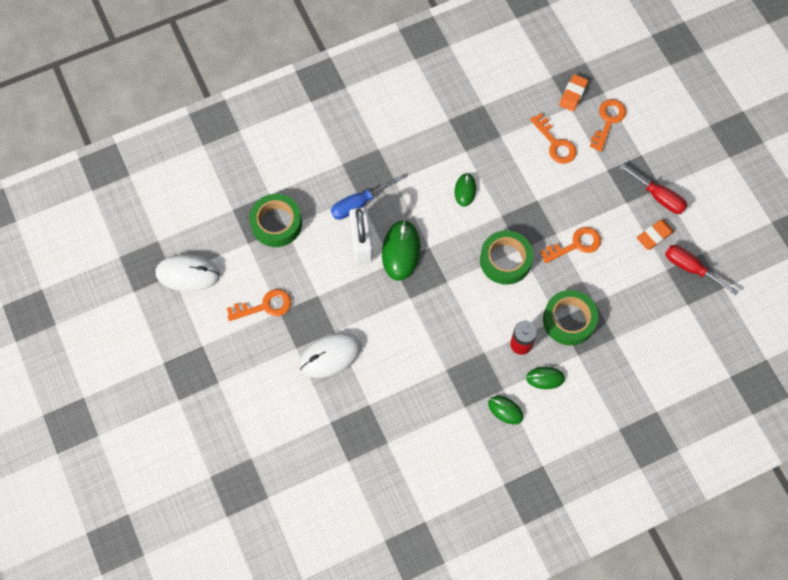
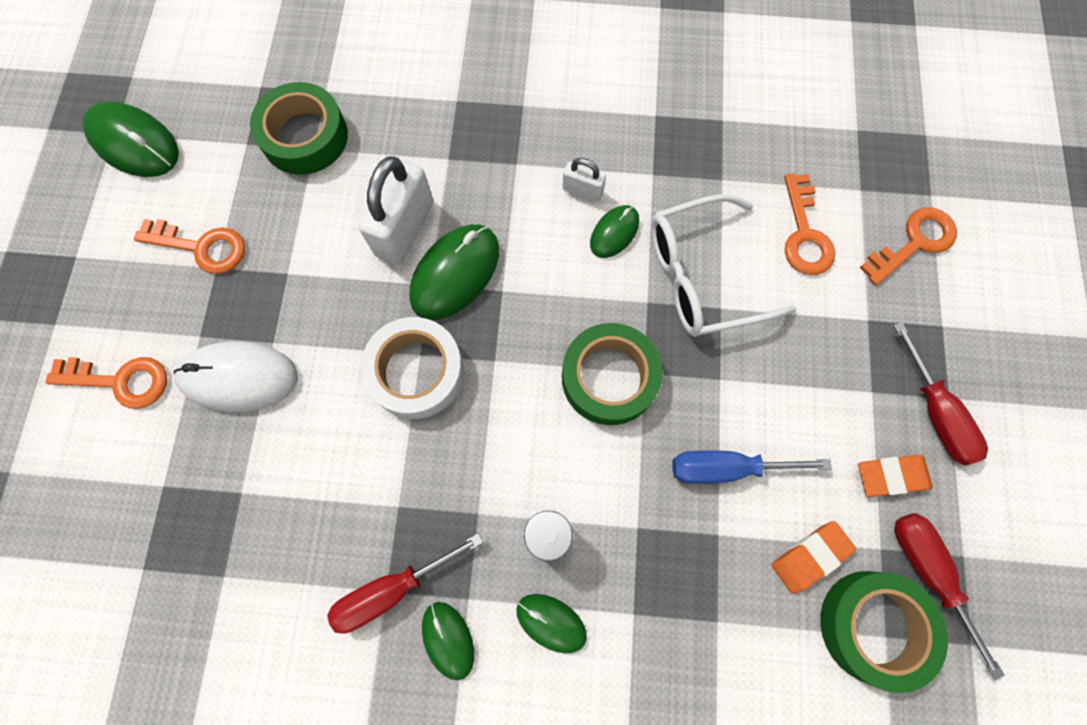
camera: 30 degrees right, 5 degrees up
white mouse [155,254,220,292] -> green mouse [83,101,179,177]
blue screwdriver [331,176,401,220] -> blue screwdriver moved to [672,450,832,484]
orange key [540,227,601,263] -> orange key moved to [45,357,167,409]
green tape [543,290,598,345] -> green tape moved to [820,571,948,693]
orange eraser [559,74,588,111] -> orange eraser moved to [771,521,856,594]
none -> red screwdriver [327,533,483,634]
none -> white tape [360,317,464,419]
none -> white padlock [562,158,606,202]
none -> white glasses [651,194,797,337]

